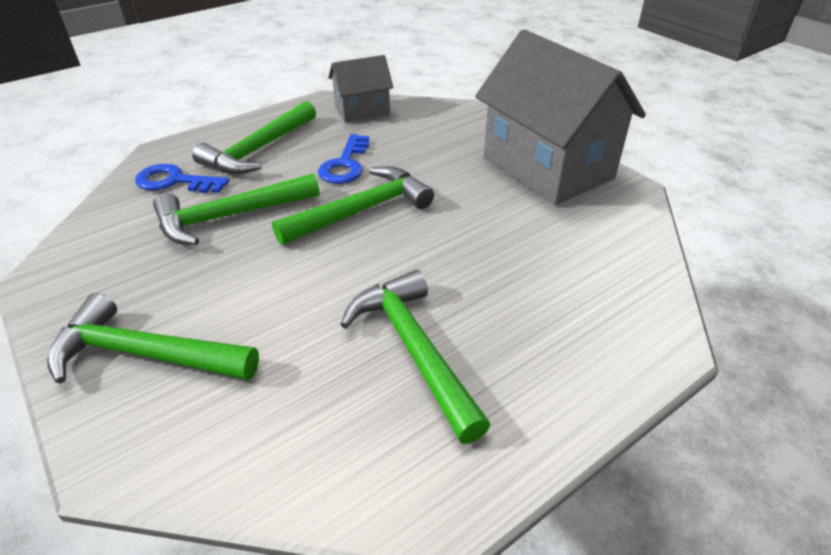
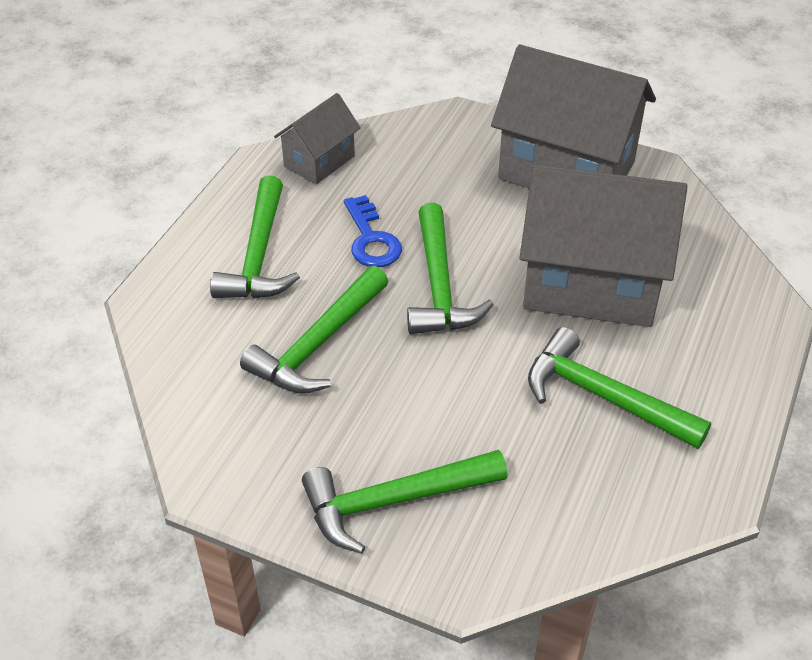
camera: 30 degrees left, 5 degrees up
blue key [135,164,229,193] -> none
green hammer [272,166,434,245] -> green hammer turned 150 degrees clockwise [407,203,494,334]
none -> grey house [519,164,687,327]

